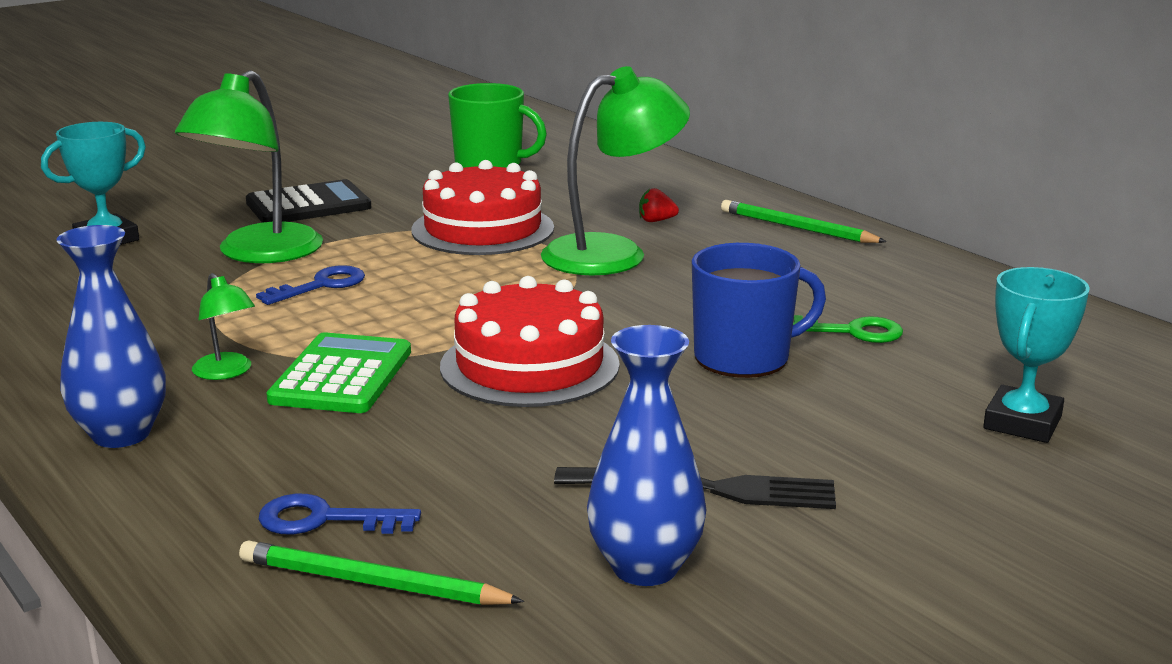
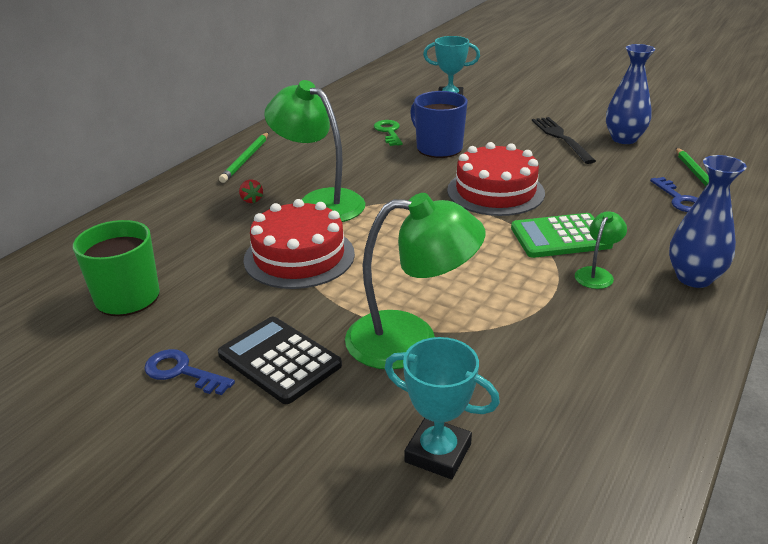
camera: 110 degrees left, 10 degrees up
blue key [256,265,365,305] -> blue key moved to [144,349,235,395]

